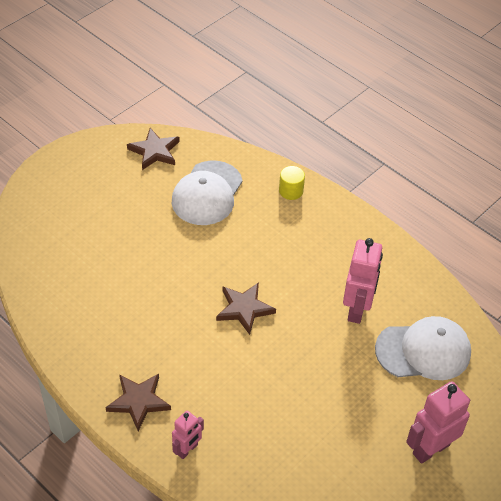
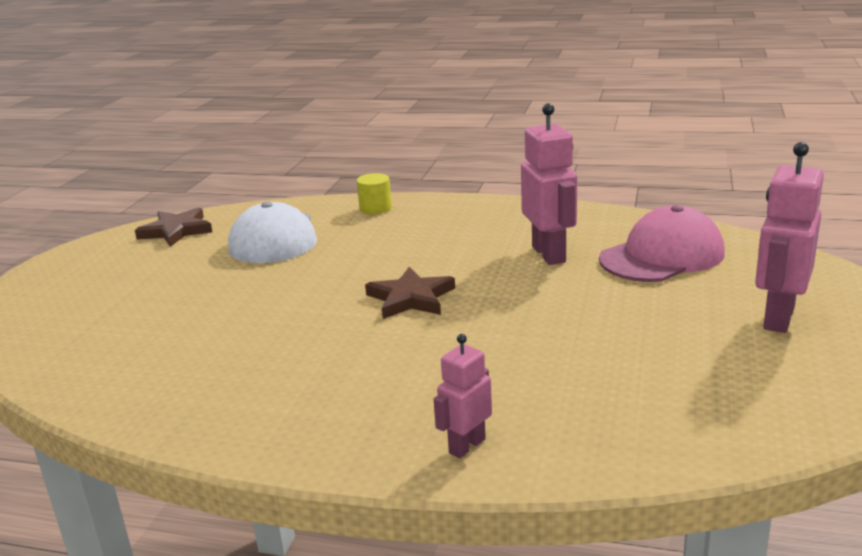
camera: 25 degrees left, 25 degrees down
brown star [105,374,171,431] -> none
pink robot [172,410,204,459] -> pink robot turned 150 degrees counterclockwise [434,334,492,458]
white cap [375,316,471,380] -> pink cap [599,205,725,282]

